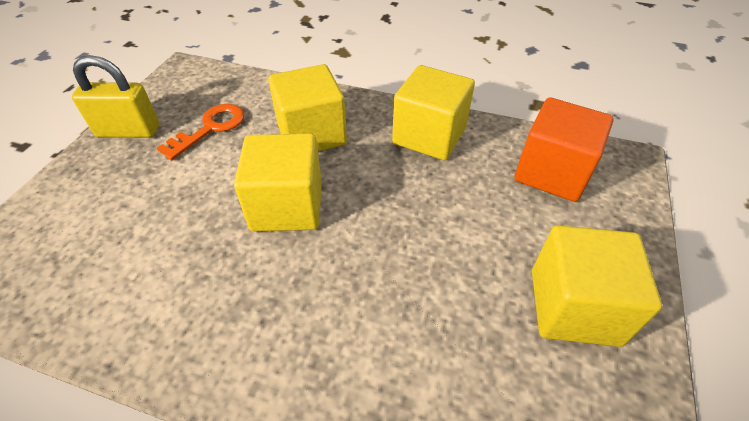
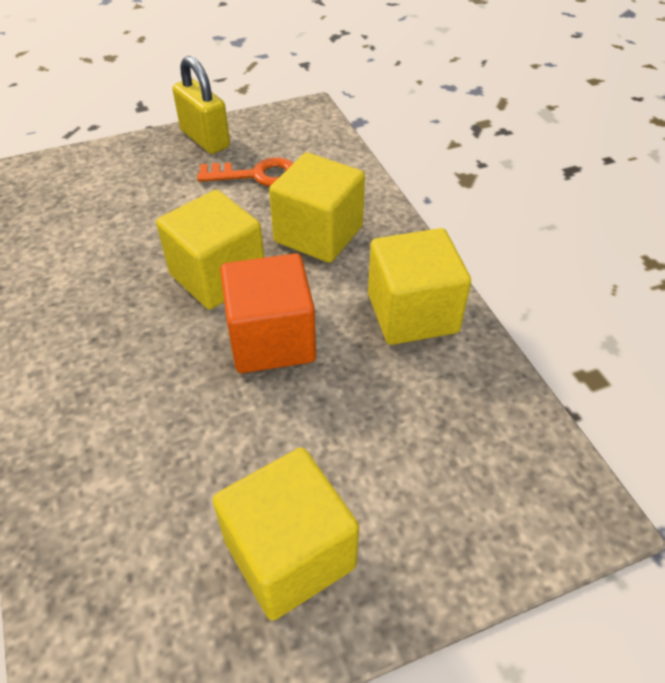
camera: 50 degrees right, 0 degrees up
orange cube [514,98,614,202] -> orange cube moved to [220,253,316,373]

